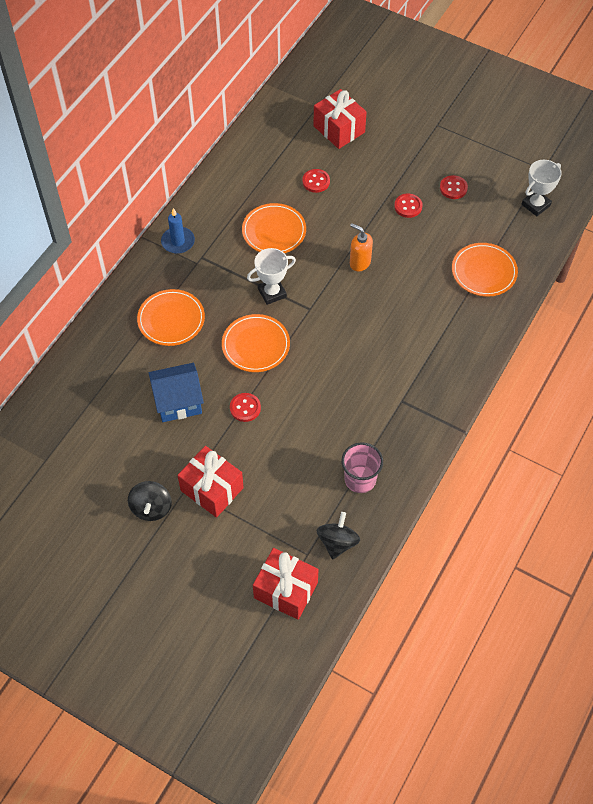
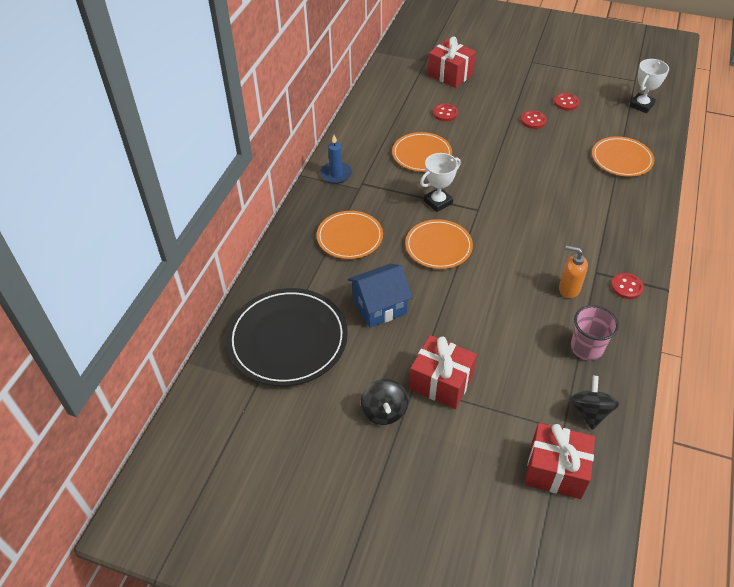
camera: 10 degrees left, 10 degrees down
red button [230,393,261,422] -> red button moved to [611,273,644,299]
orange soap dispenser [350,223,373,271] -> orange soap dispenser moved to [559,245,588,298]
none -> black plate [226,288,347,386]

